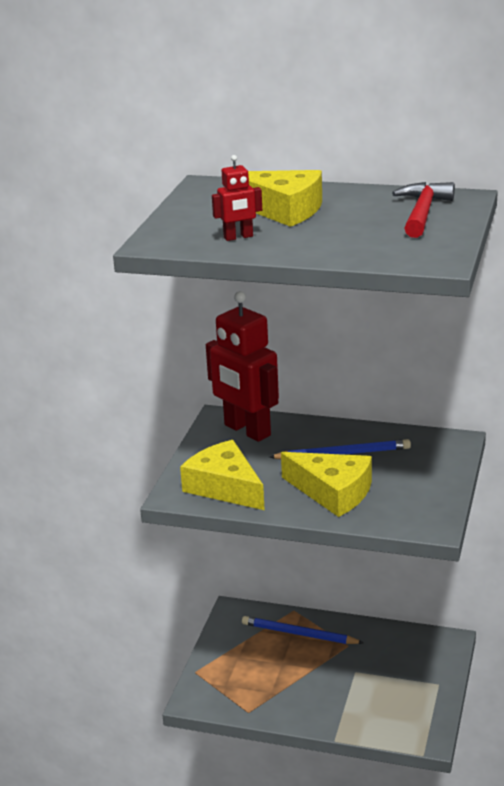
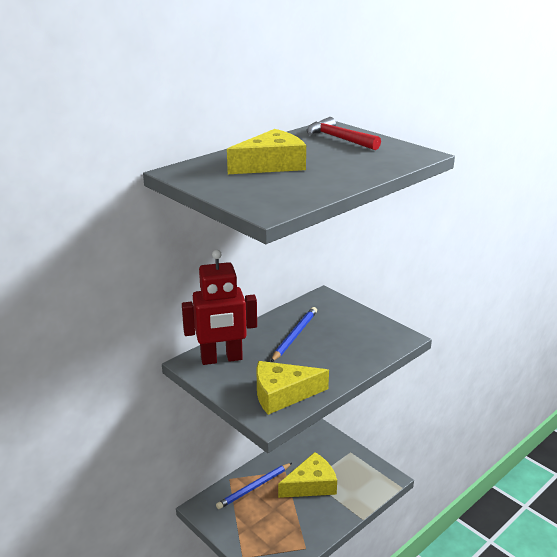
camera: 60 degrees left, 0 degrees up
red robot [212,155,262,241] -> none
yellow cheese [281,452,372,517] -> yellow cheese moved to [278,452,337,498]

